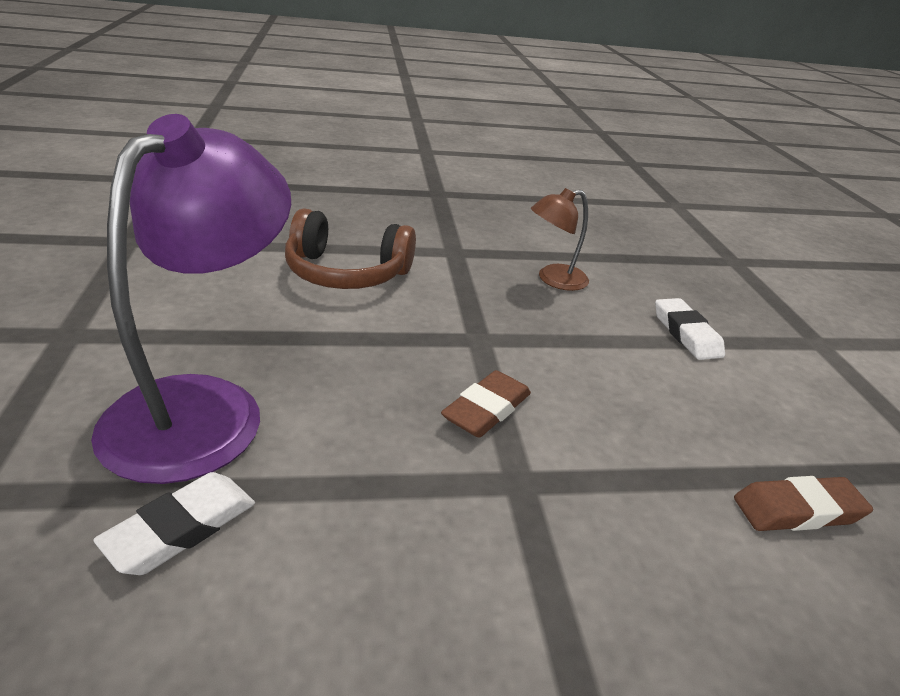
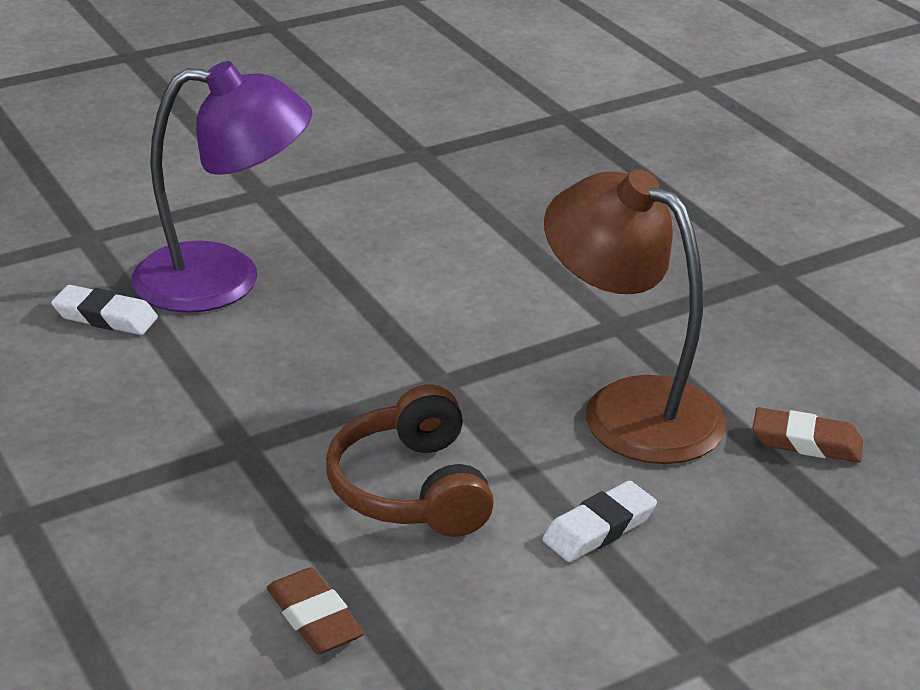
camera: 70 degrees right, 0 degrees up
brown headphones [285,208,416,289] -> brown headphones moved to [326,385,494,537]
brown eraser [441,370,531,438] -> brown eraser moved to [752,407,863,463]
brown lamp [531,188,589,291] -> brown lamp [544,169,726,464], size x1.99

